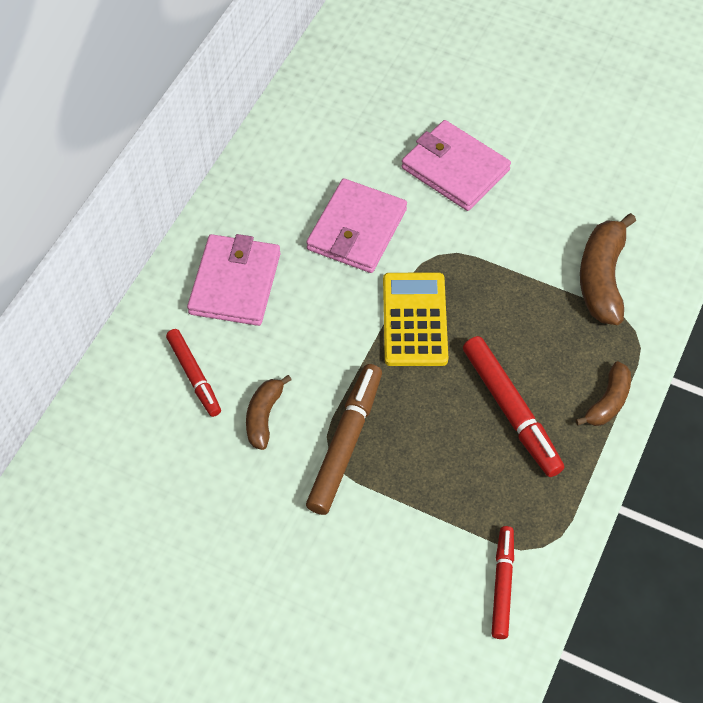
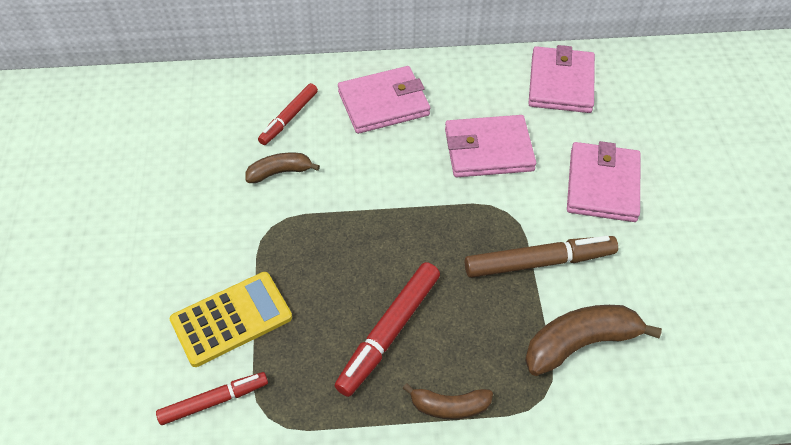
camera: 60 degrees right, 5 degrees down
brown marker [306,364,382,515] -> brown marker moved to [465,236,618,278]
yellow calculator [383,273,448,366] -> yellow calculator moved to [169,272,292,367]
none -> pink wallet [528,45,595,113]

